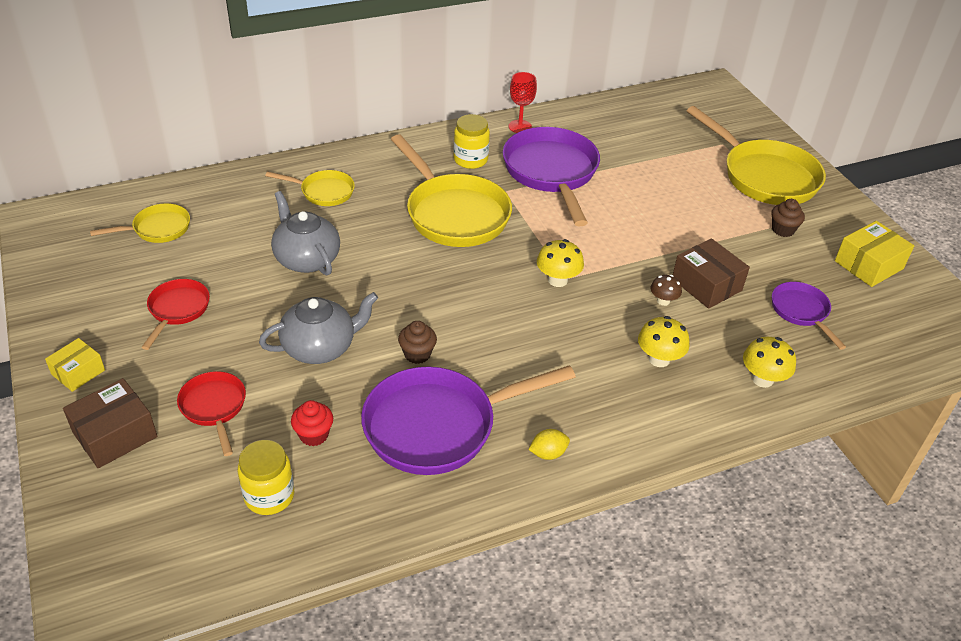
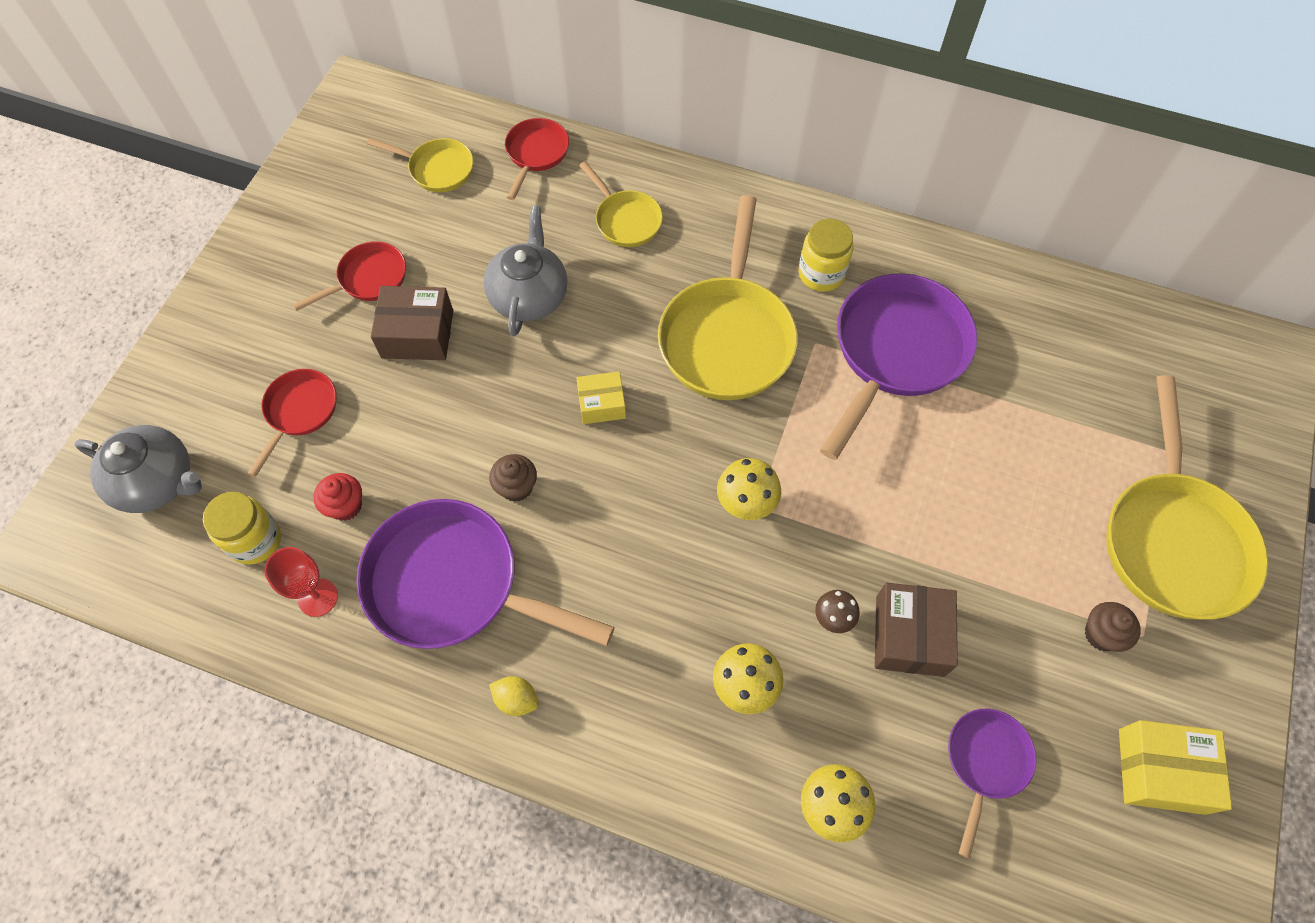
camera: 45 degrees right, 20 degrees up
yellow box [45,338,105,392] -> yellow box moved to [576,372,626,424]
brown box [63,378,157,468] -> brown box moved to [371,286,453,360]
grey teapot [259,292,378,364] -> grey teapot moved to [74,425,202,513]
red goblet [509,72,537,133] -> red goblet moved to [264,547,338,617]
none -> red pan [505,118,569,200]

